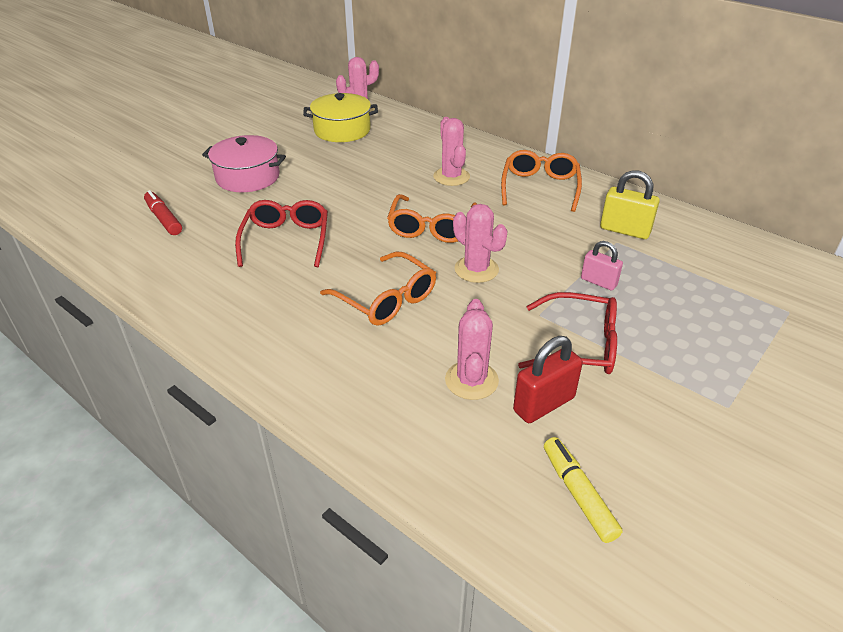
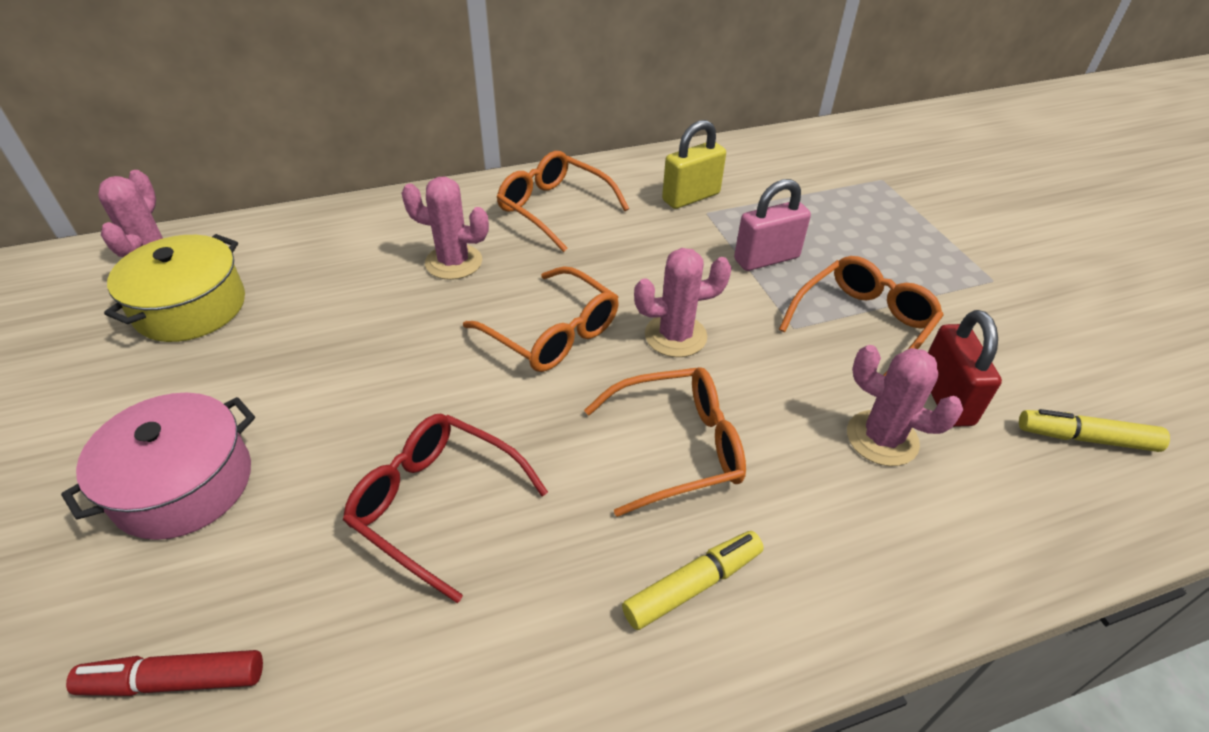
camera: 60 degrees left, 5 degrees up
red glasses [518,292,617,374] -> orange glasses [779,256,944,376]
pink padlock [581,241,623,290] -> pink padlock [734,179,811,271], size x1.50
none -> yellow marker [622,531,764,630]

